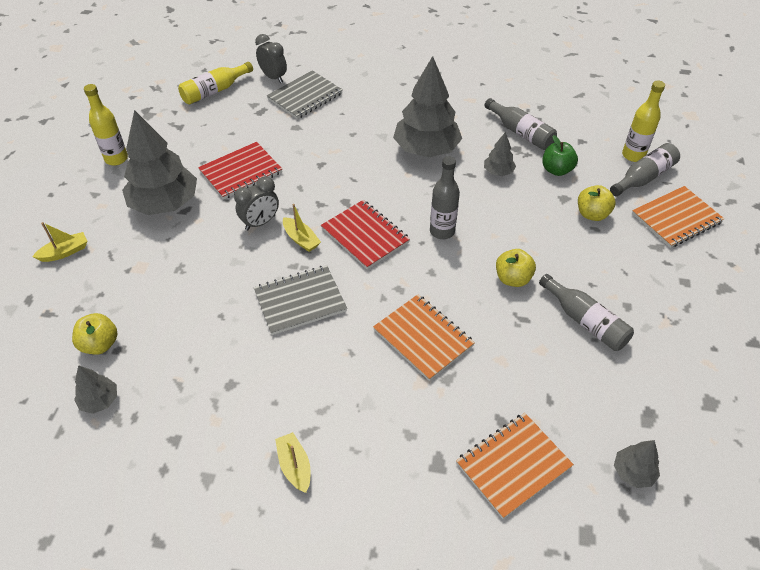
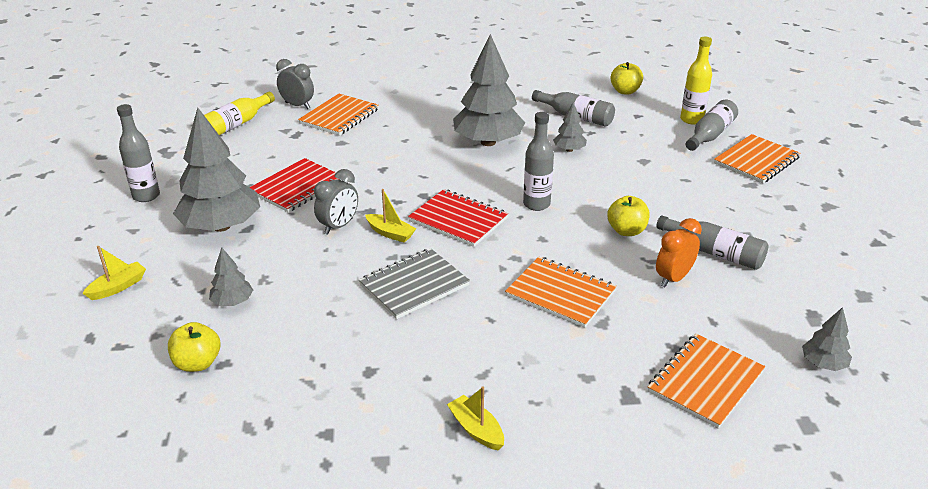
camera: 15 degrees left, 15 degrees down
grey tree [74,365,117,414] -> grey tree moved to [209,247,253,306]
yellow bottle [84,84,128,166] -> grey bottle [117,104,160,202]
grey notebook [267,70,343,119] -> orange notebook [298,94,379,136]
green apple [542,135,578,176] -> none
yellow apple [578,185,616,221] -> yellow apple moved to [611,62,643,95]
none -> orange clock [656,218,702,287]

